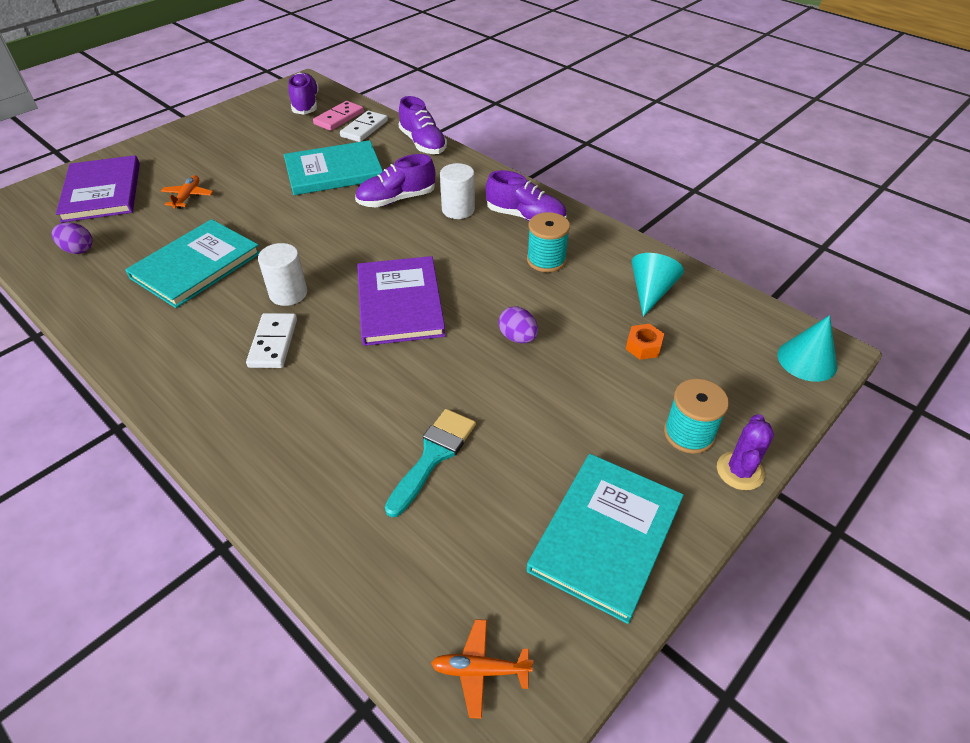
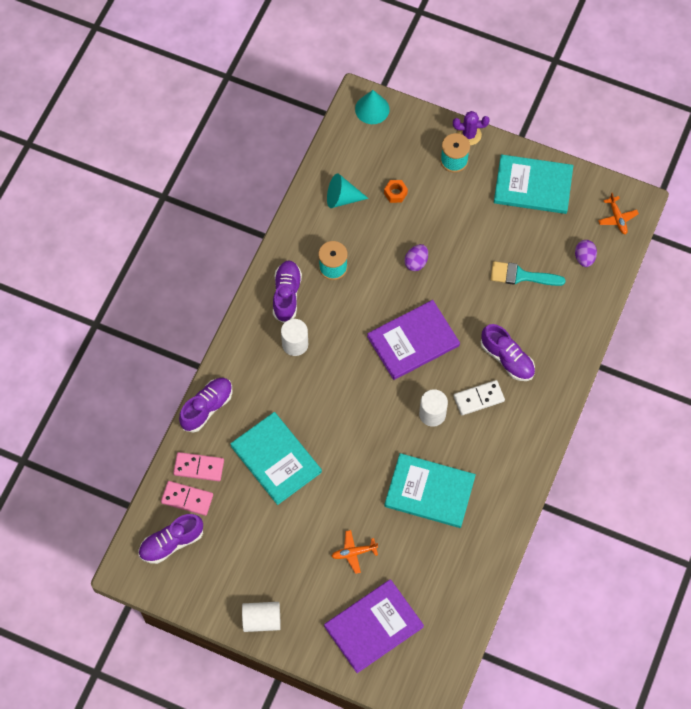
camera: 110 degrees left, 20 degrees up
purple egg [52,222,92,254] -> purple egg moved to [575,240,597,267]
white domino [340,111,388,142] -> pink domino [173,452,224,481]
purple shoe [355,154,435,207] -> purple shoe moved to [480,324,535,381]
none -> white cylinder [242,602,281,632]

